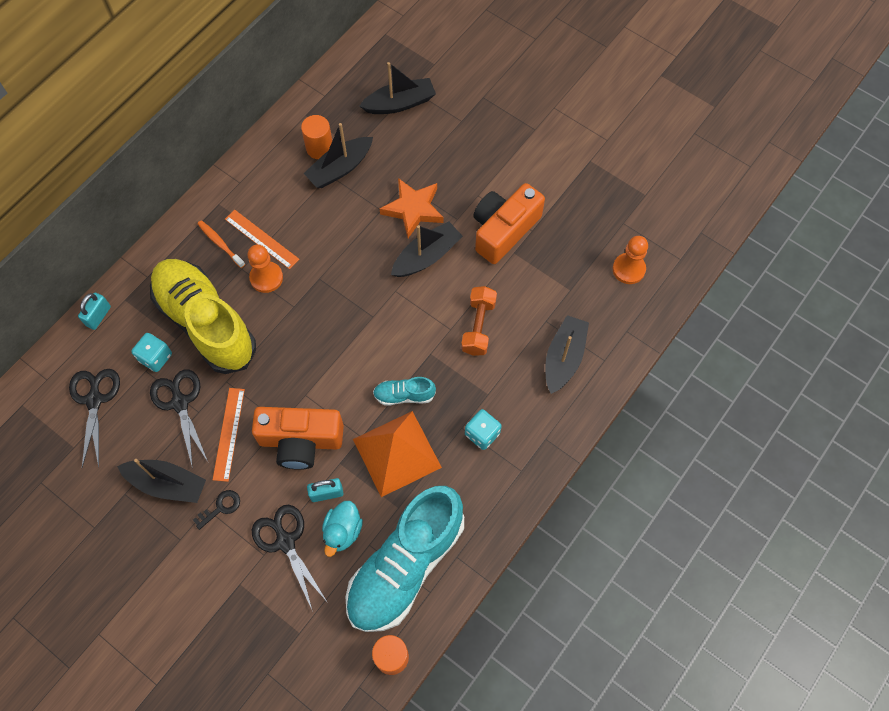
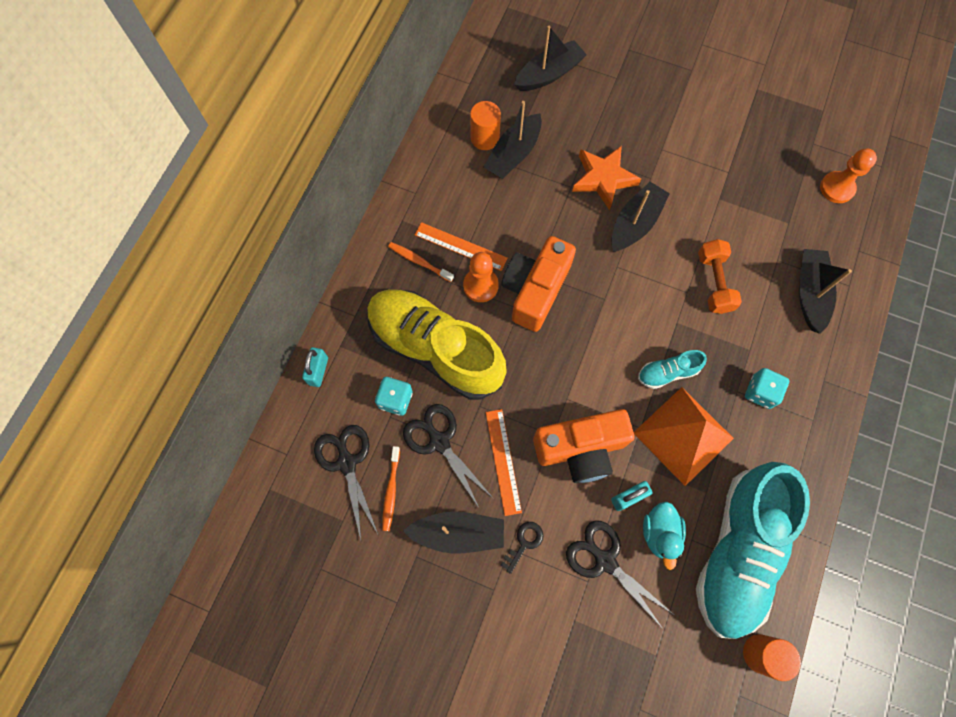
camera: 15 degrees left, 5 degrees up
orange camera [473,183,545,264] -> orange camera moved to [502,236,576,332]
none -> orange toothbrush [382,446,400,531]

